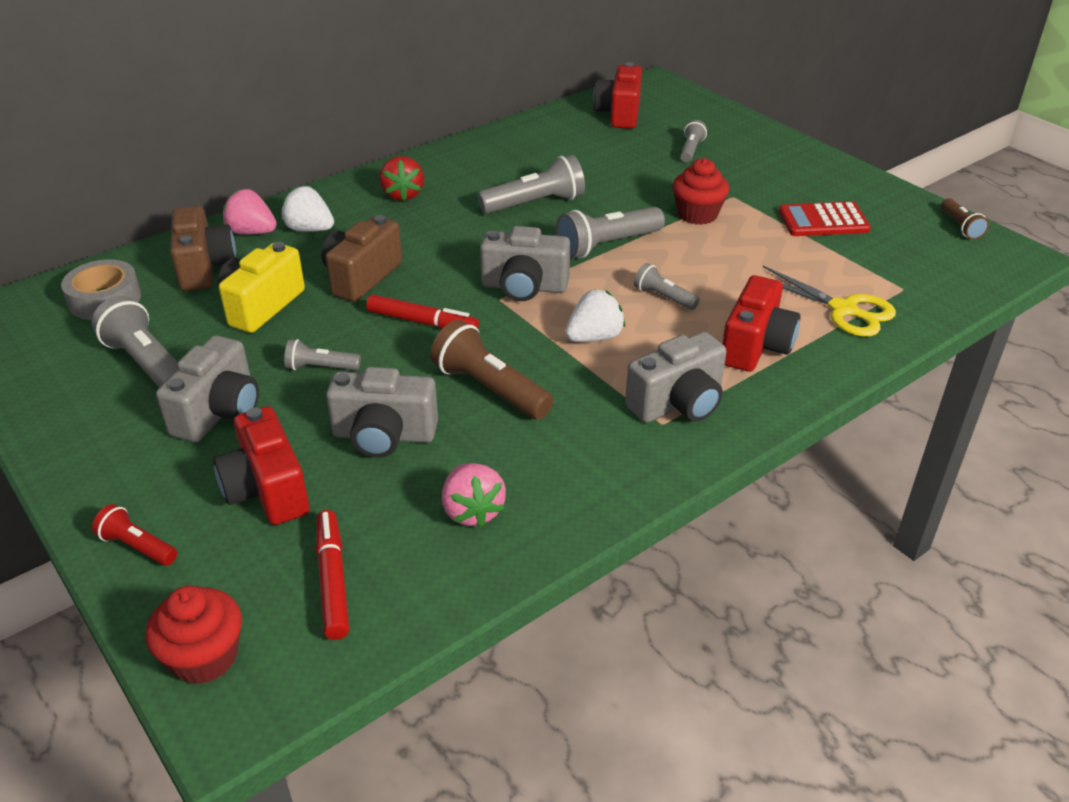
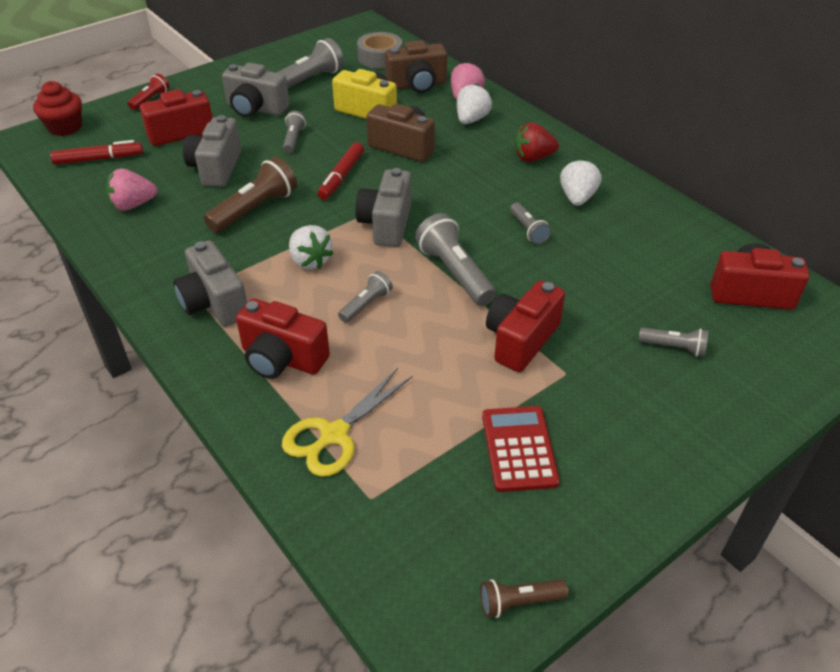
camera: 90 degrees right, 5 degrees up
grey flashlight [477,155,585,214] -> grey flashlight [510,203,551,244], size x0.56
red cupcake [673,158,729,225] -> red camera [486,280,565,372]
none -> white strawberry [560,159,602,206]

